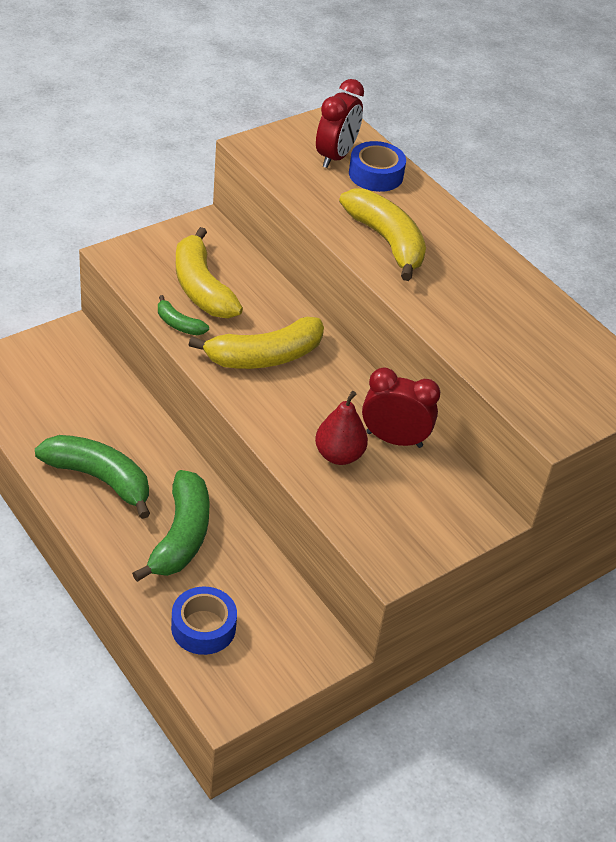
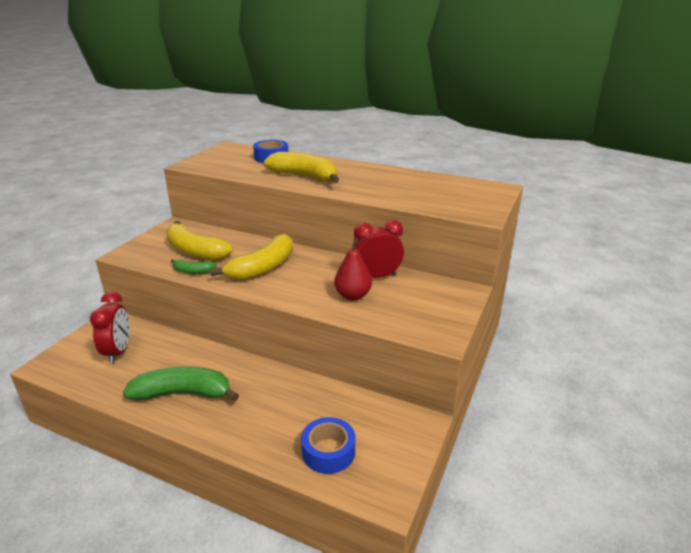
camera: 25 degrees left, 15 degrees down
green banana [132,470,210,582] -> none
red clock [316,79,364,168] -> red clock moved to [90,292,130,364]

